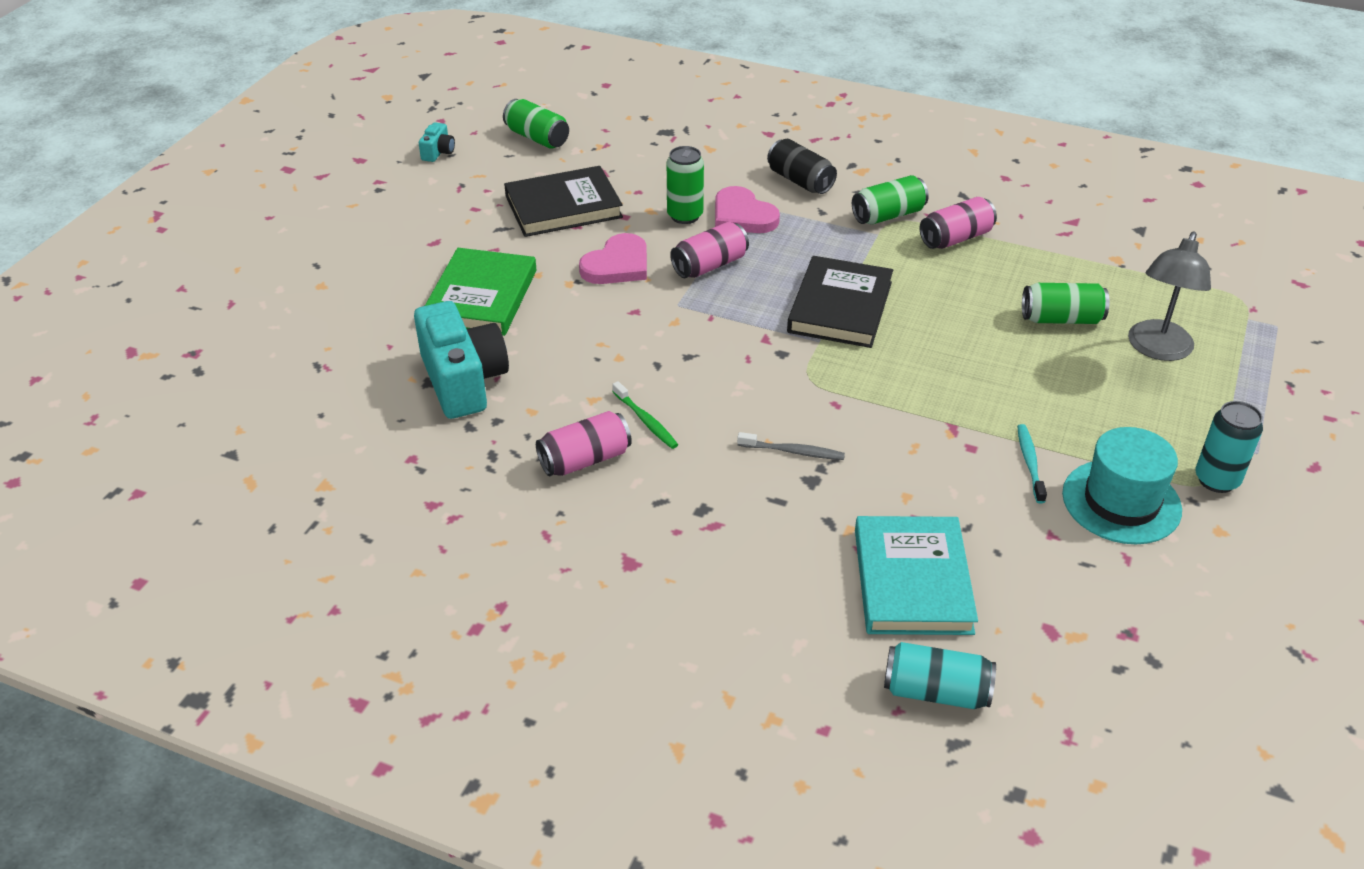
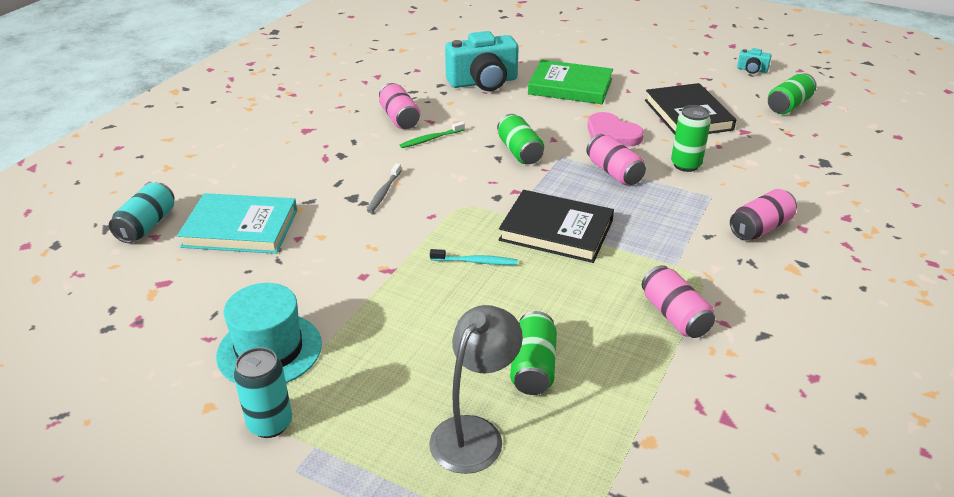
camera: 95 degrees right, 5 degrees down
pink heart [715,186,780,233] -> none
black can [767,139,837,194] -> pink can [730,189,797,240]
green can [852,175,929,225] -> green can moved to [497,114,544,164]
turquoise toothbrush [1017,424,1047,503] -> turquoise toothbrush moved to [430,249,518,265]
grey lamp [1128,232,1211,361] -> grey lamp turned 90 degrees clockwise [429,305,523,474]

